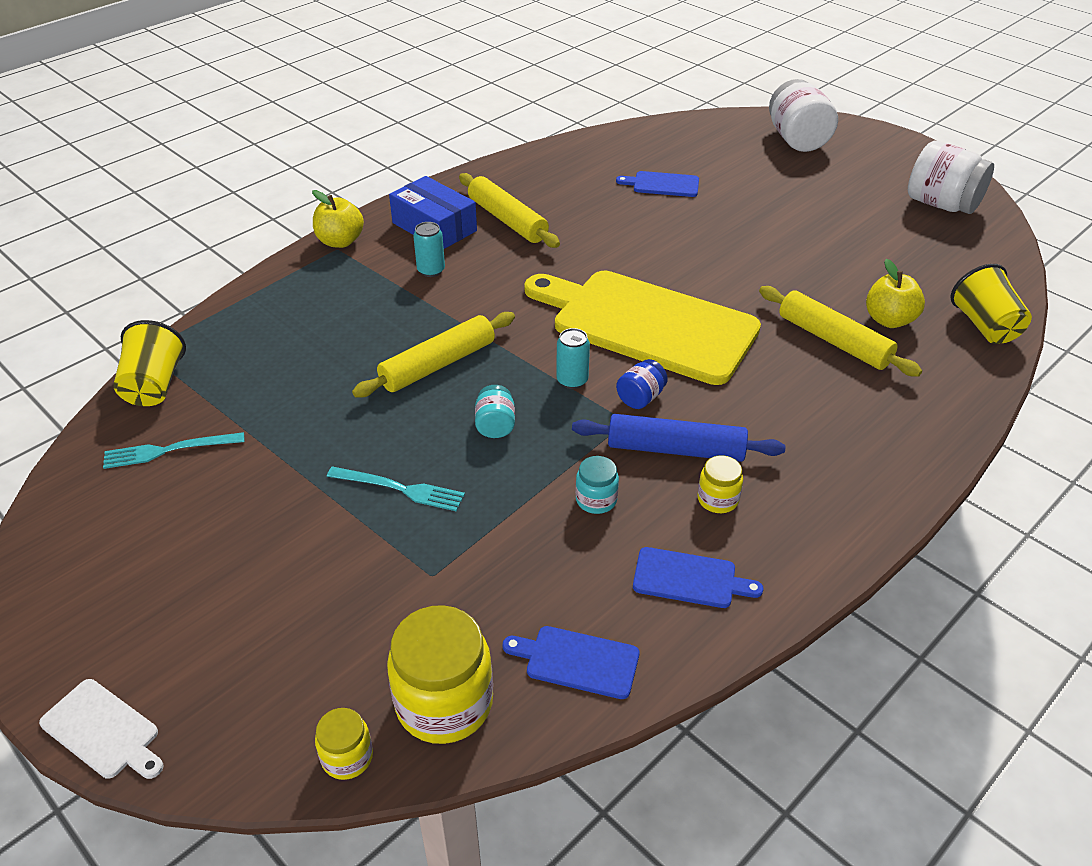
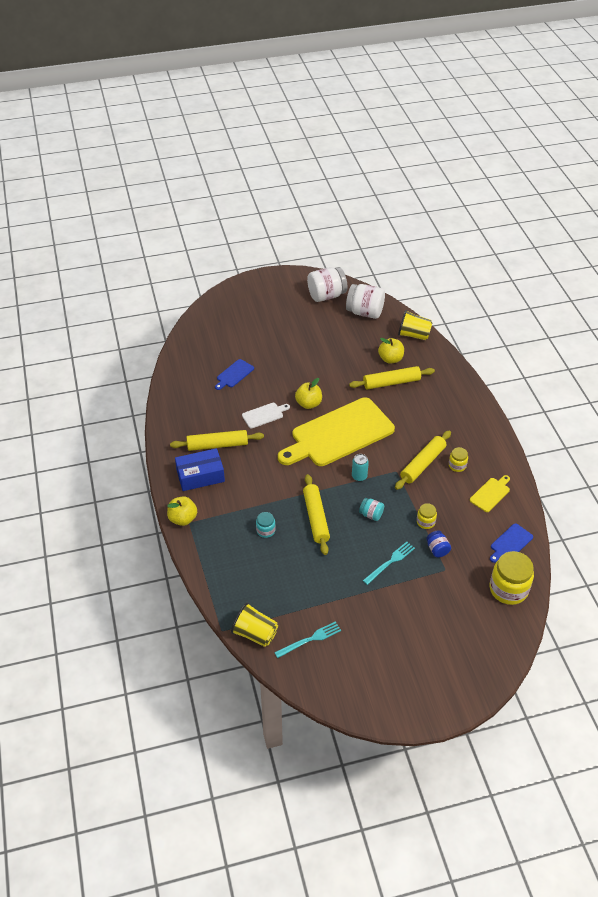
camera: 60 degrees left, 5 degrees up
white cutting board [39,679,164,779] -> white cutting board moved to [242,403,290,429]
turquoise fork [103,432,244,469] -> turquoise fork turned 135 degrees counterclockwise [274,621,341,658]
yellow jar [315,708,373,780] -> yellow jar moved to [417,503,437,529]
turquoise can [413,222,445,277] -> none
blue rolling pin [572,414,786,462] -> yellow rolling pin [395,430,451,490]
turquoise jar [575,456,619,514] -> turquoise jar moved to [256,512,276,538]
blue jar [616,359,668,409] -> blue jar moved to [426,531,451,557]
blue cutting board [633,547,763,608] -> yellow cutting board [470,475,510,512]
white jar [769,79,838,152] -> white jar moved to [346,284,385,319]
none -> yellow apple [295,378,322,409]

